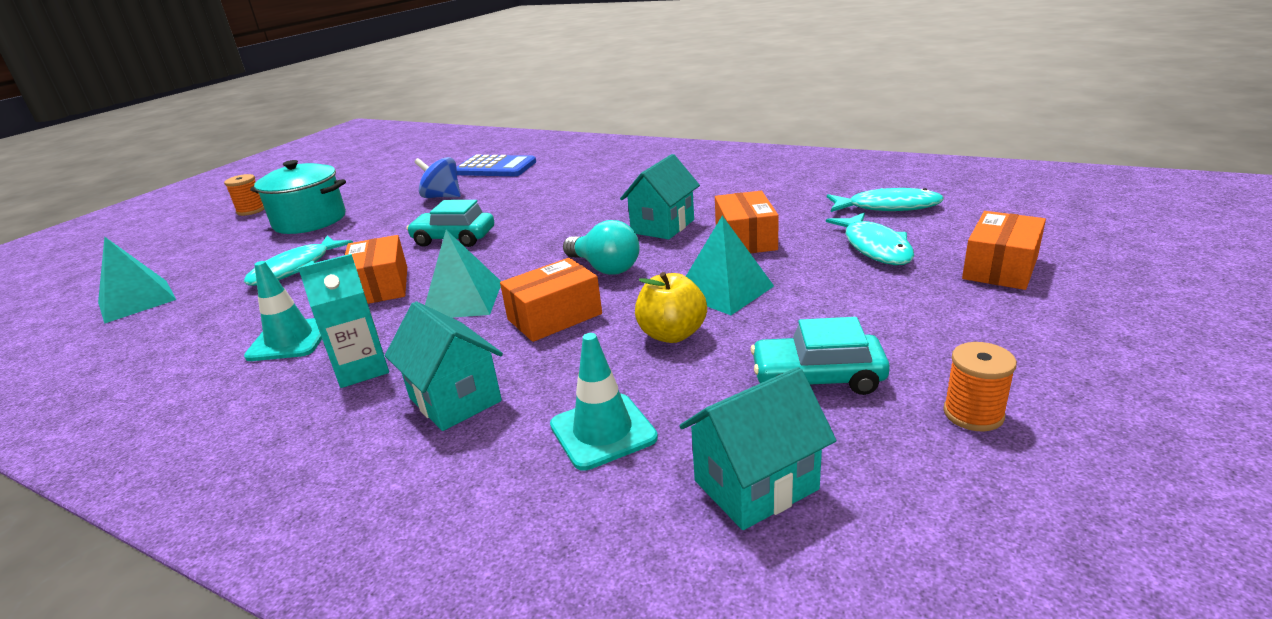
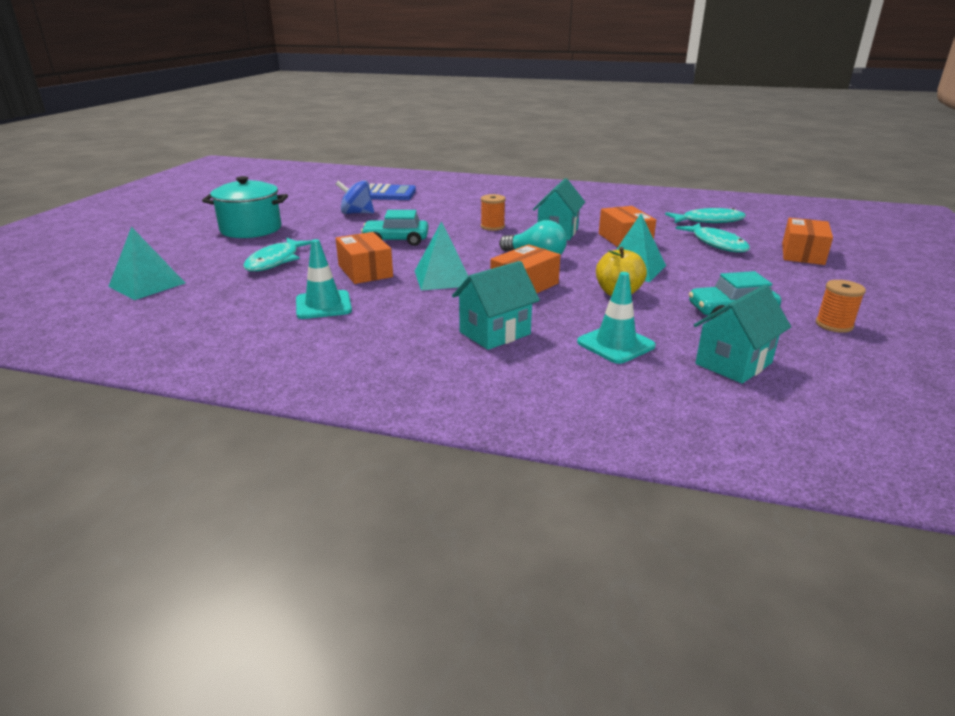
camera: 15 degrees left, 0 degrees up
orange spool [224,174,264,216] -> orange spool moved to [481,194,506,231]
turquoise carton [298,254,389,388] -> none
turquoise house [385,301,503,431] -> turquoise house turned 75 degrees counterclockwise [452,261,540,350]

